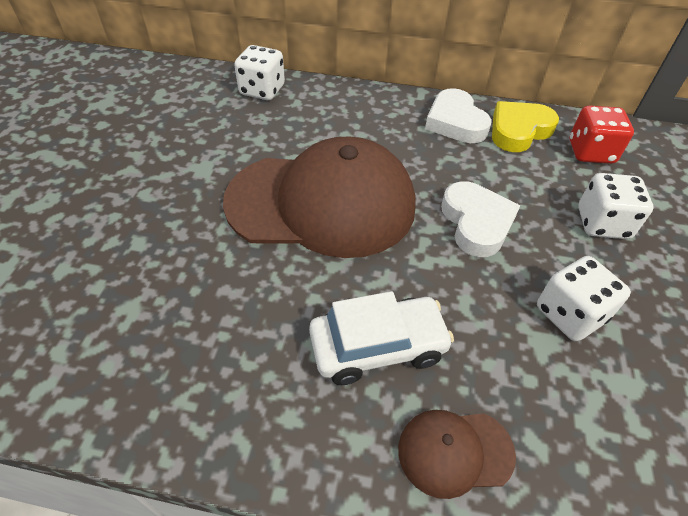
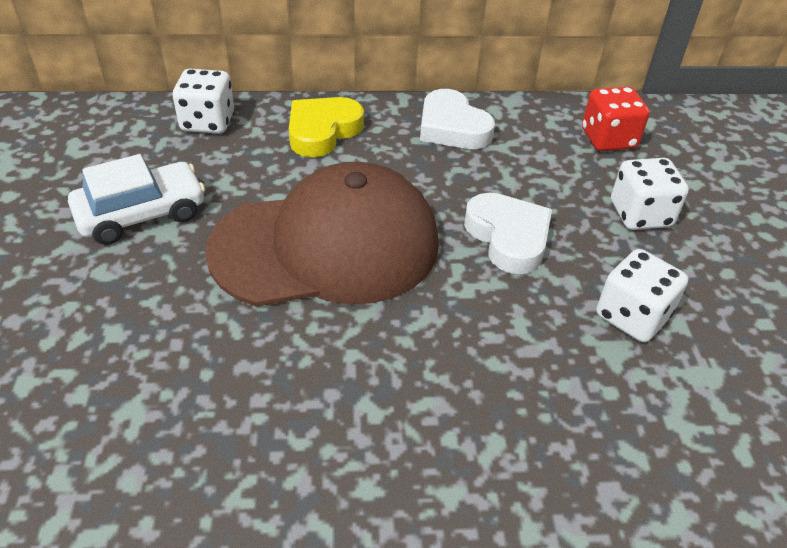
camera: 15 degrees left, 5 degrees down
white car [309,291,454,385] -> white car moved to [68,154,205,245]
brown cap [398,410,516,499] -> none
yellow heart [492,101,559,152] -> yellow heart moved to [289,97,364,157]

